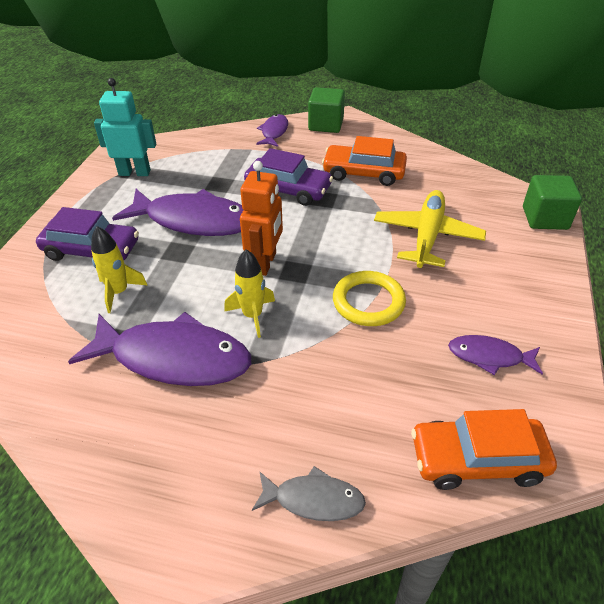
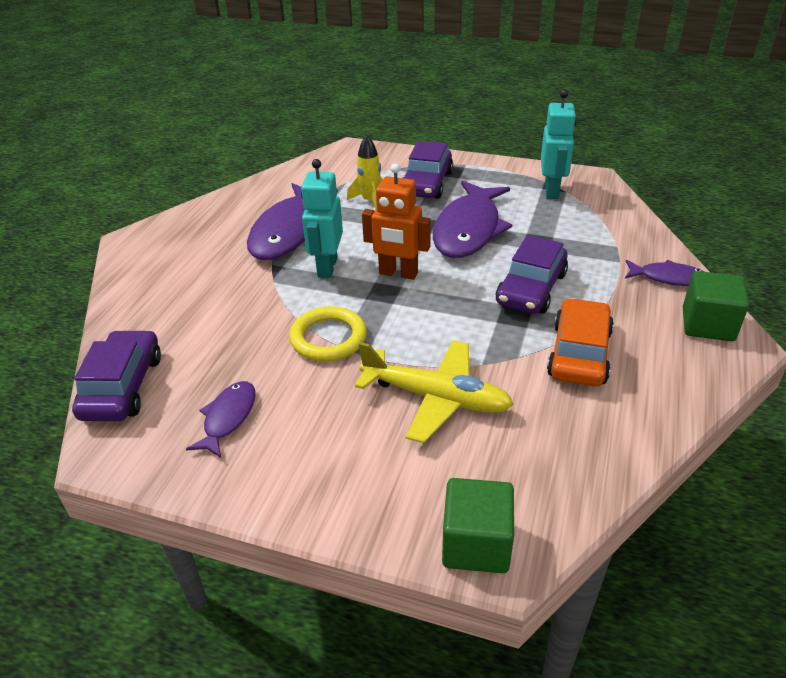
camera: 95 degrees right, 5 degrees down
yellow rocket [224,249,275,338] -> turquoise robot [301,159,343,278]
grey fish [252,466,366,521] -> none
orange car [411,409,557,490] -> purple car [72,330,161,421]

